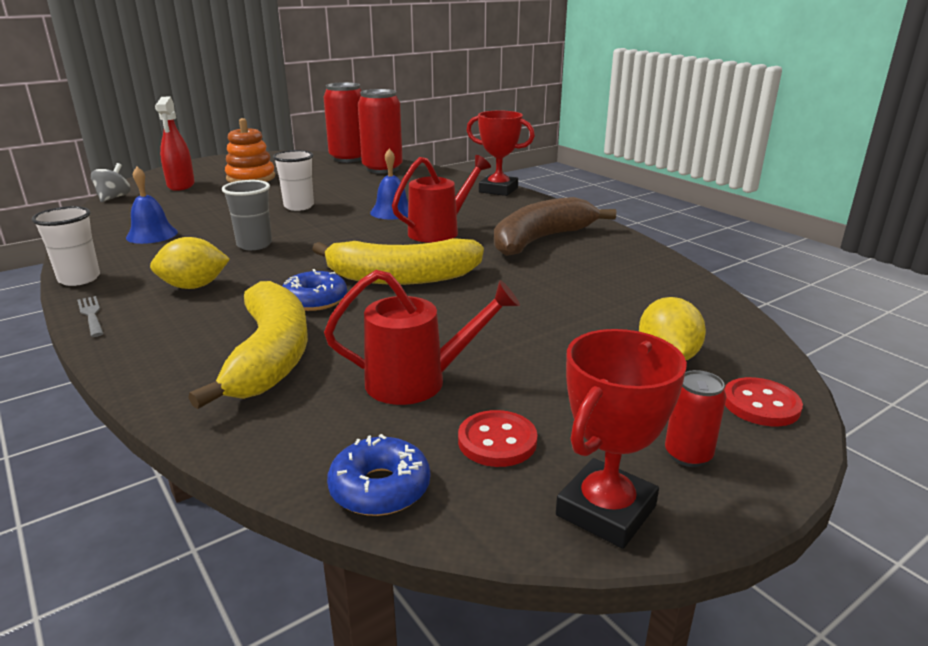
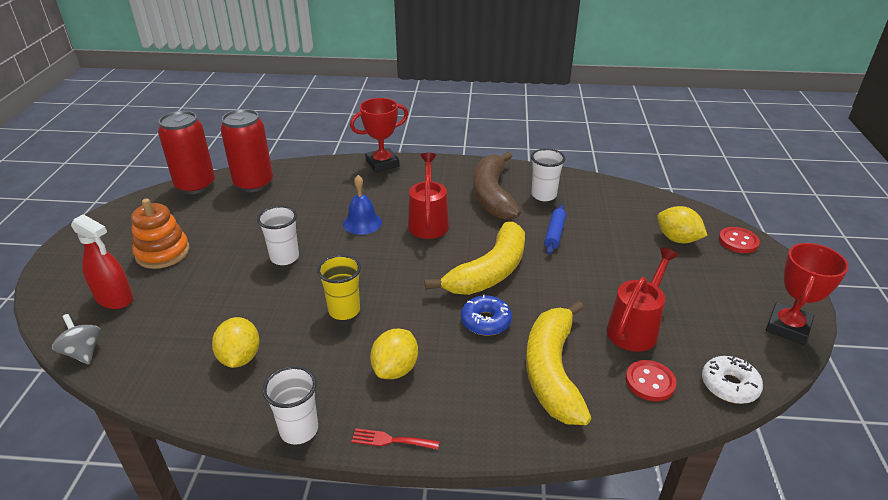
camera: 50 degrees left, 10 degrees up
grey fork [77,296,104,337] -> red fork [351,428,439,450]
blue bell [126,167,178,244] -> yellow lemon [212,317,260,368]
yellow banana [188,281,308,409] -> yellow banana turned 120 degrees counterclockwise [526,301,591,425]
grey cup [222,180,272,250] -> yellow cup [317,255,361,320]
blue donut [327,434,430,516] -> white donut [702,356,763,404]
red button [458,410,538,467] -> red button moved to [626,360,676,401]
red trophy [556,329,687,549] -> red trophy turned 45 degrees clockwise [766,243,849,345]
red can [665,370,726,467] -> none
none -> white cup [531,149,565,201]
none -> blue rolling pin [544,205,566,255]

